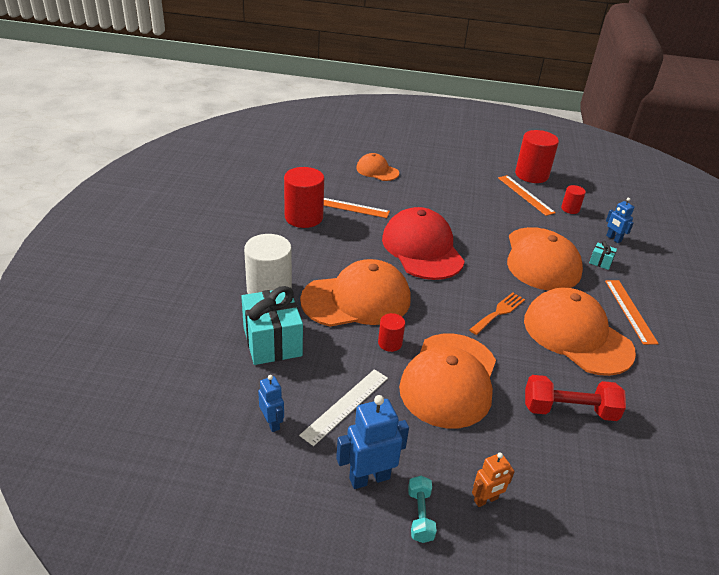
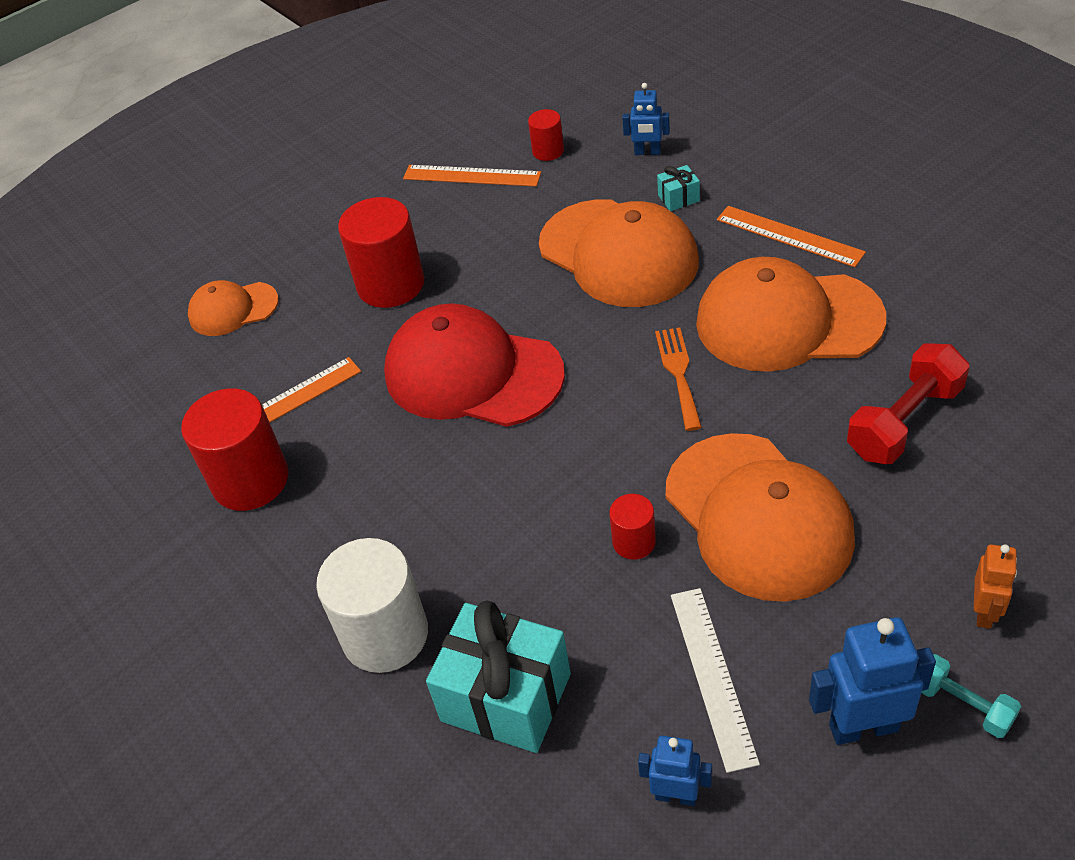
camera: 40 degrees left, 10 degrees up
orange cap [300,259,411,327] -> none
blue robot [336,395,409,489] -> blue robot turned 60 degrees clockwise [809,617,936,745]
red cylinder [515,130,559,183] -> red cylinder moved to [338,197,424,308]

